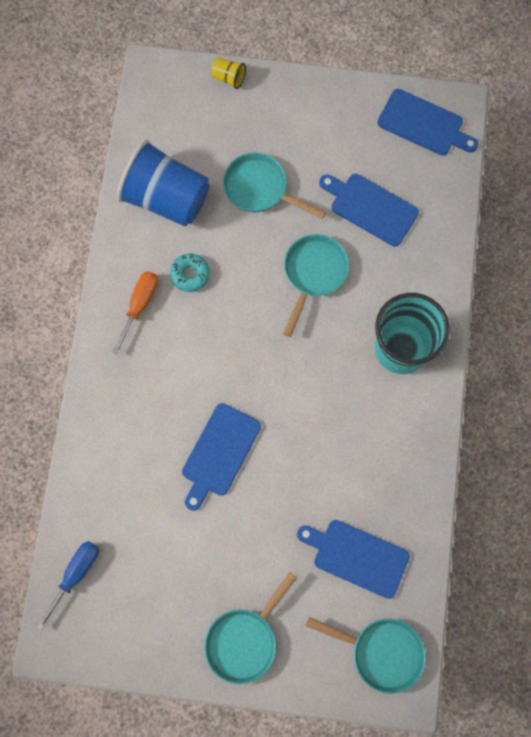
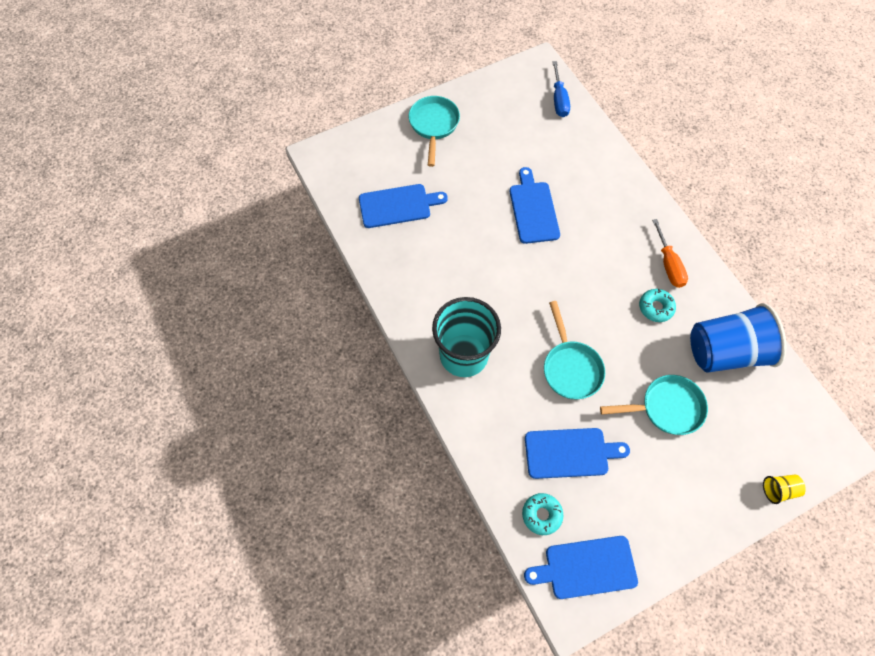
camera: 145 degrees right, 10 degrees down
turquoise pan [306,617,426,694] -> none
none -> turquoise donut [522,493,563,535]

